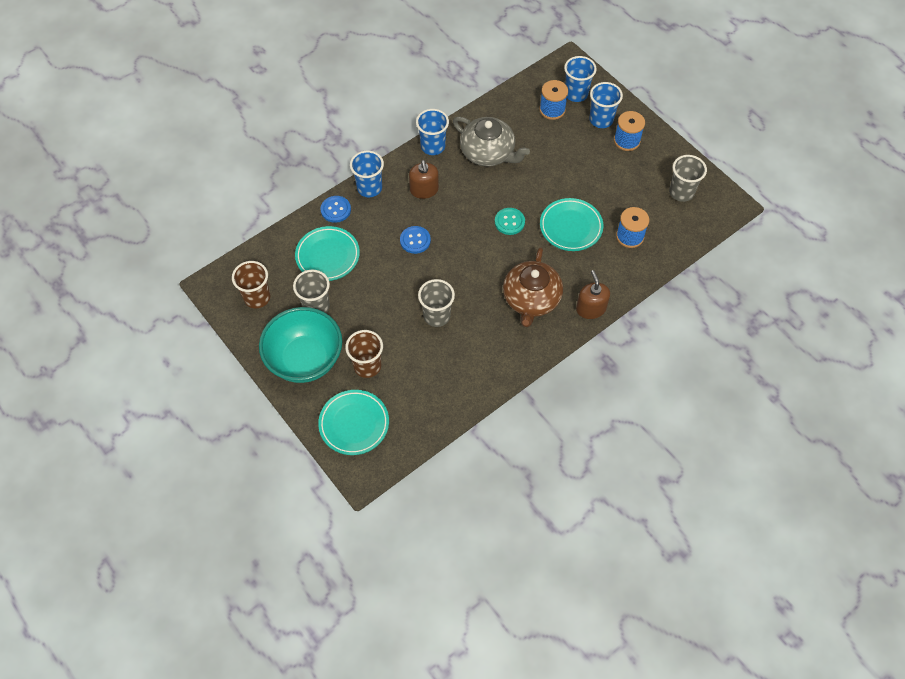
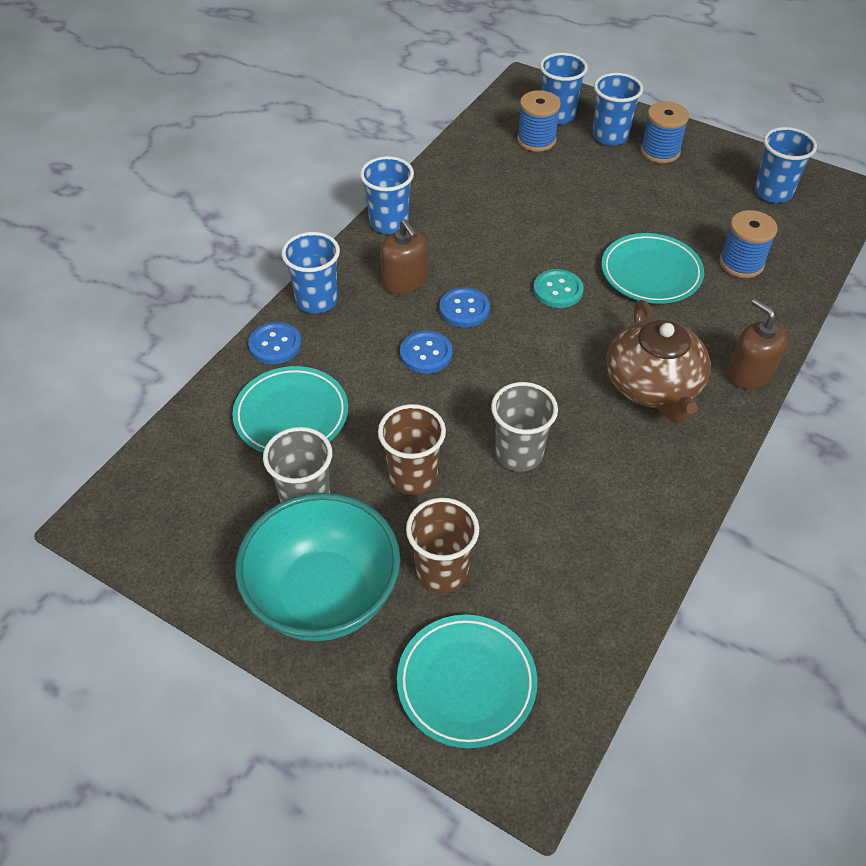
camera: 20 degrees left, 10 degrees down
brown cup [232,261,270,308] -> brown cup moved to [378,404,446,495]
grey teapot [453,117,530,167] -> none
grey cup [669,155,707,202] -> blue cup [755,127,817,203]
none -> blue button [439,287,490,327]

